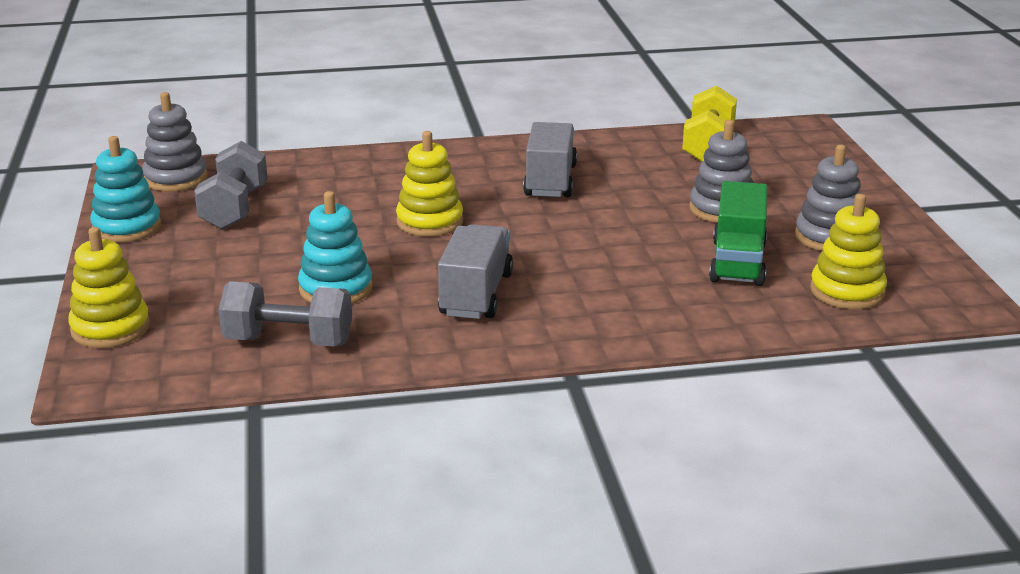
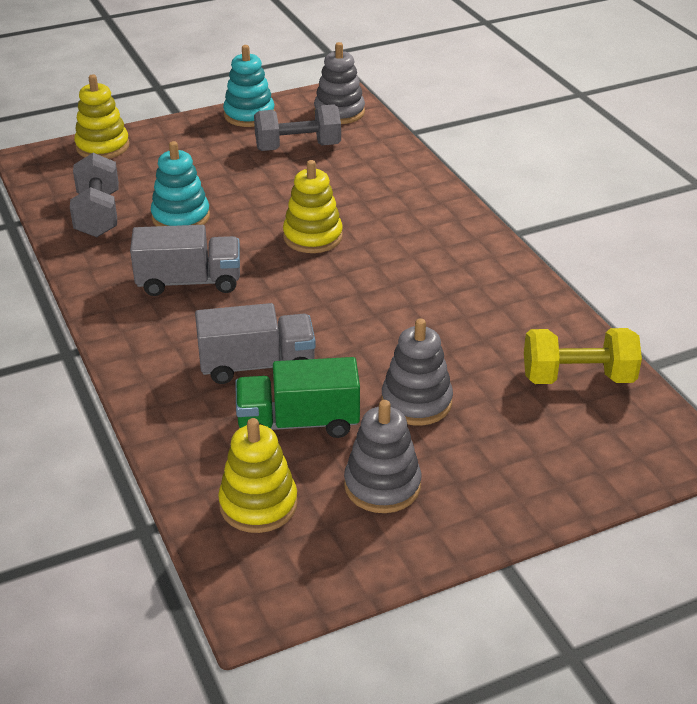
camera: 75 degrees right, 10 degrees up
grey truck [523,122,577,197] -> grey truck moved to [195,303,316,384]

